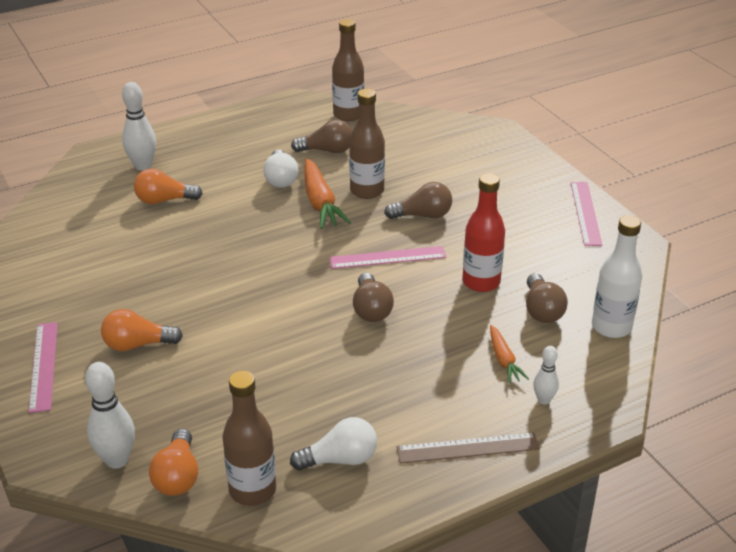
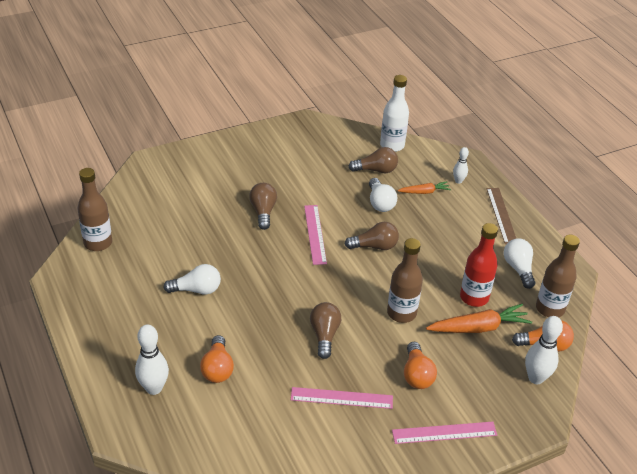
camera: 90 degrees left, 5 degrees up
brown light bulb [291,120,352,153] -> brown light bulb moved to [310,302,341,359]
orange carrot [304,158,351,229] -> orange carrot moved to [426,304,532,333]
brown bottle [349,89,385,199] -> brown bottle moved to [387,238,423,323]
red bottle [462,173,505,292] -> red bottle moved to [460,223,498,307]
pink ruler [571,182,602,246] -> pink ruler moved to [291,387,393,409]
none -> white light bulb [369,178,397,212]

